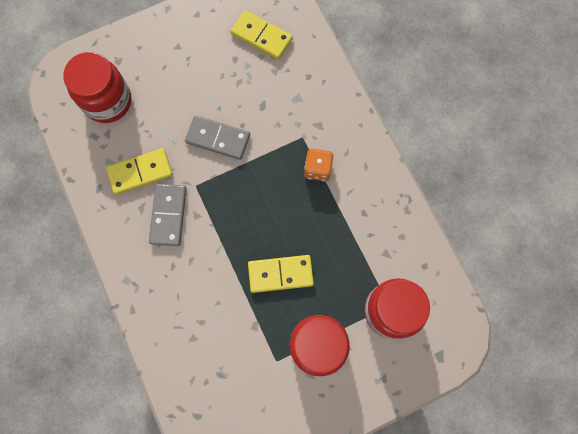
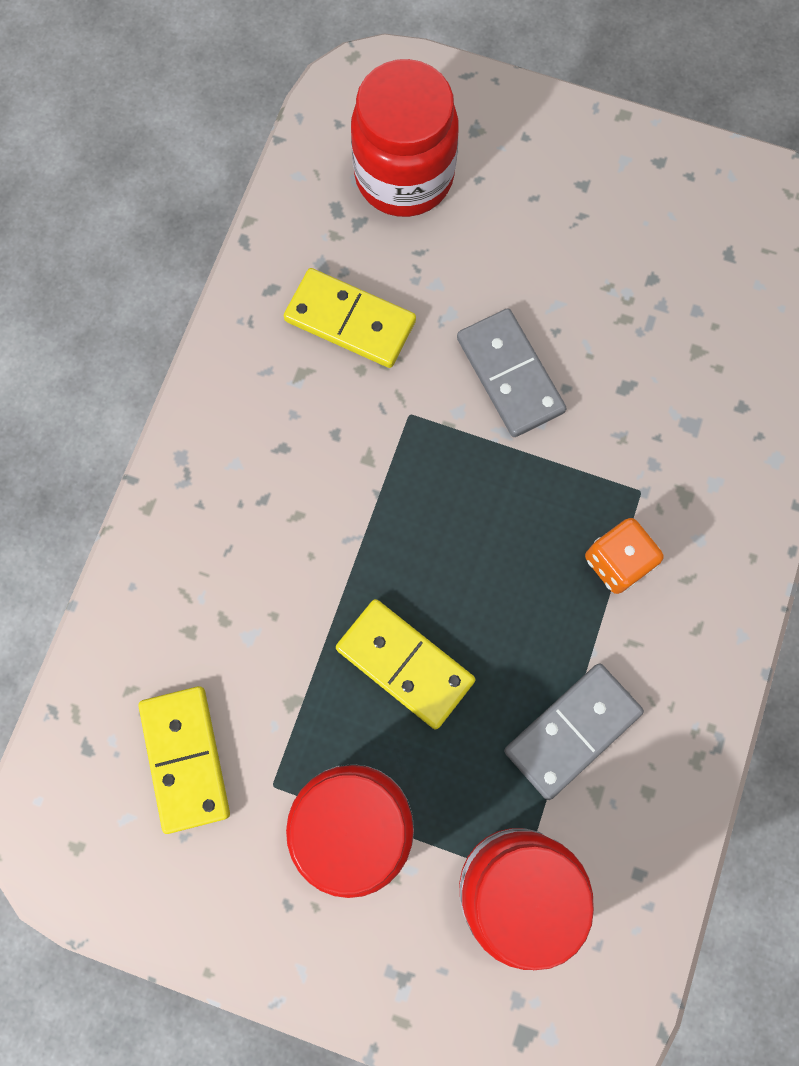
camera: 45 degrees right, 0 degrees up
grey domino [149,184,186,246] -> grey domino moved to [504,663,644,800]
yellow domino [231,10,293,60] -> yellow domino moved to [138,686,230,834]

